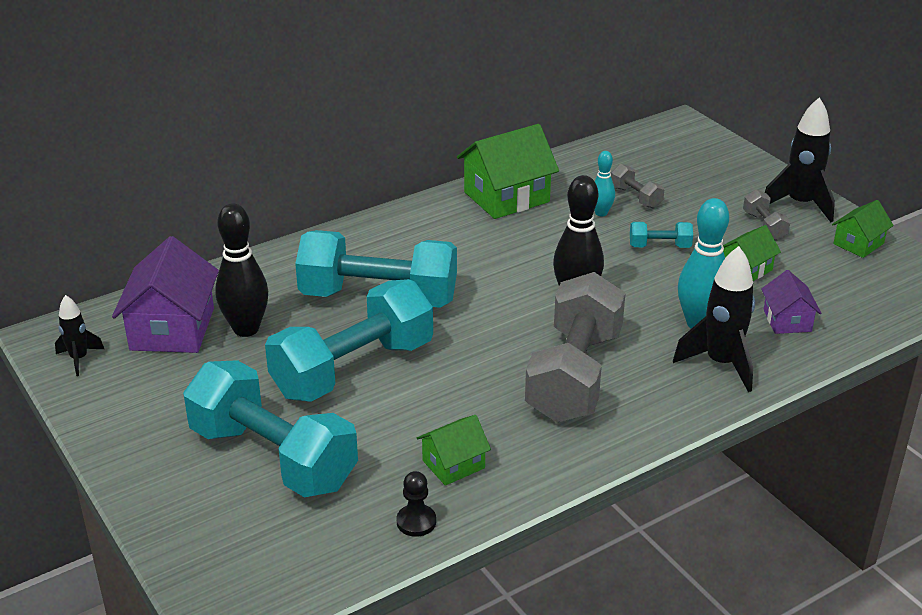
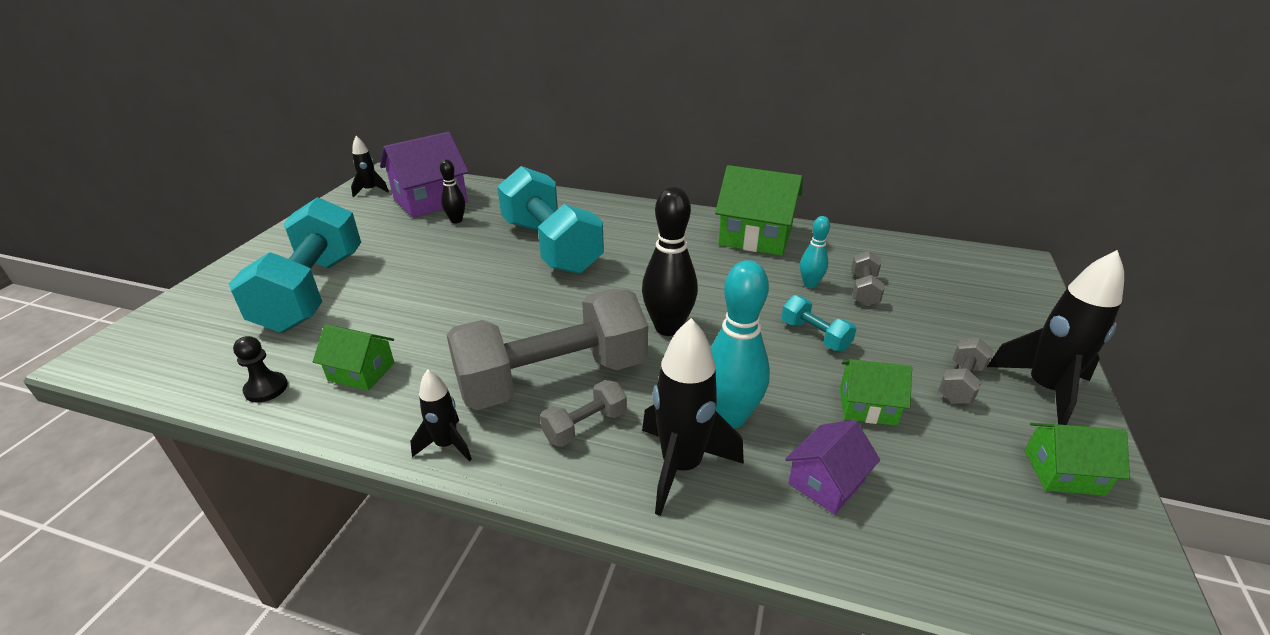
camera: 50 degrees right, 0 degrees up
black bowling pin [215,203,268,337] -> black bowling pin [440,159,465,223], size x0.55
turquoise dumbbell [265,279,433,402] -> none
none -> black rocket [410,369,472,462]
none -> grey dumbbell [540,380,627,447]

